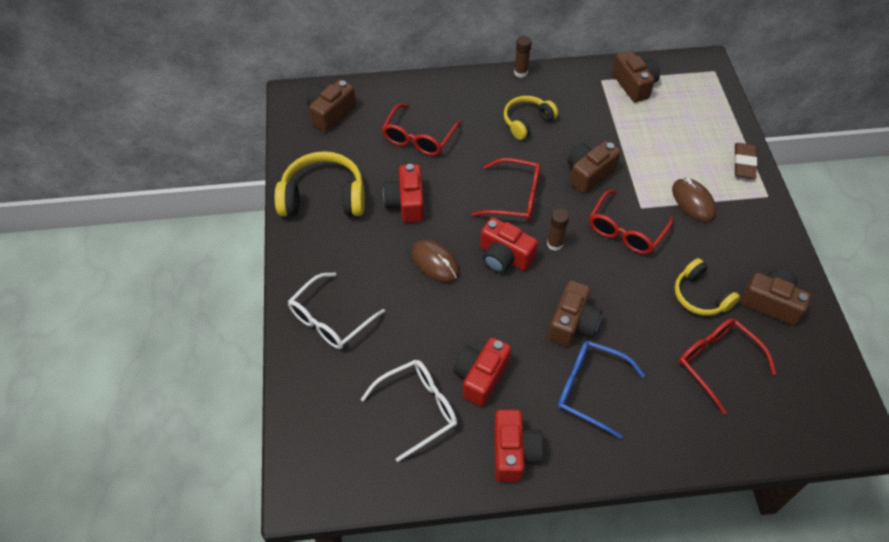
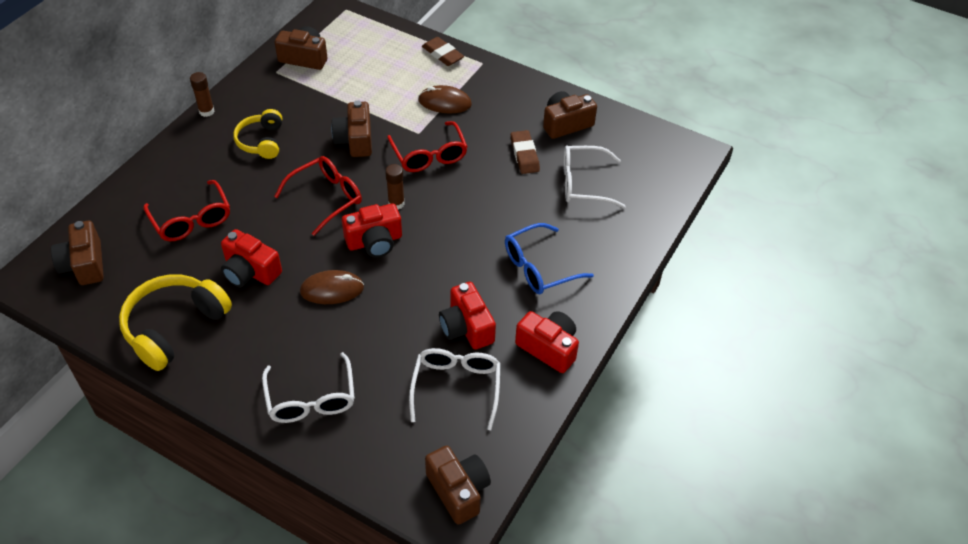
camera: 55 degrees left, 5 degrees down
brown camera [548,280,602,347] -> brown camera moved to [425,446,491,525]
yellow headphones [675,258,740,316] -> brown eraser [511,130,540,174]
red glasses [679,318,777,414] -> white glasses [563,145,626,208]

